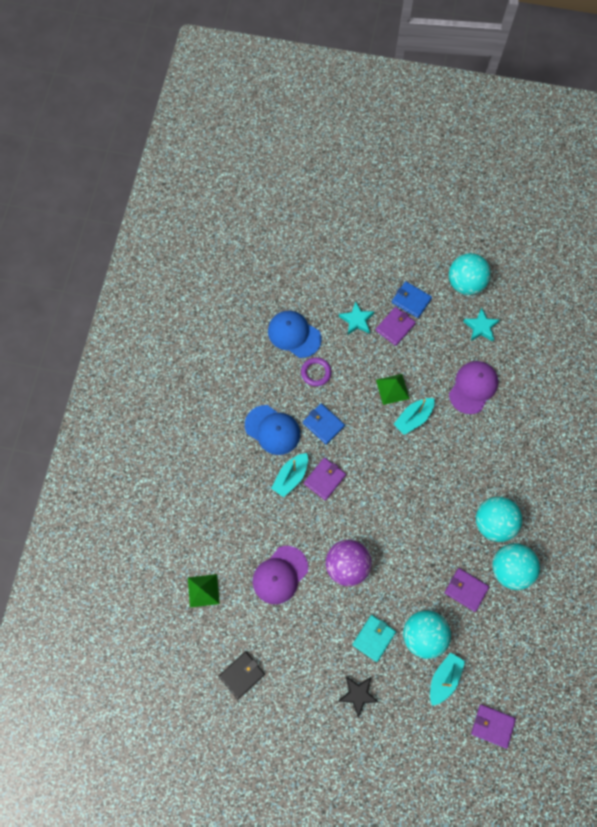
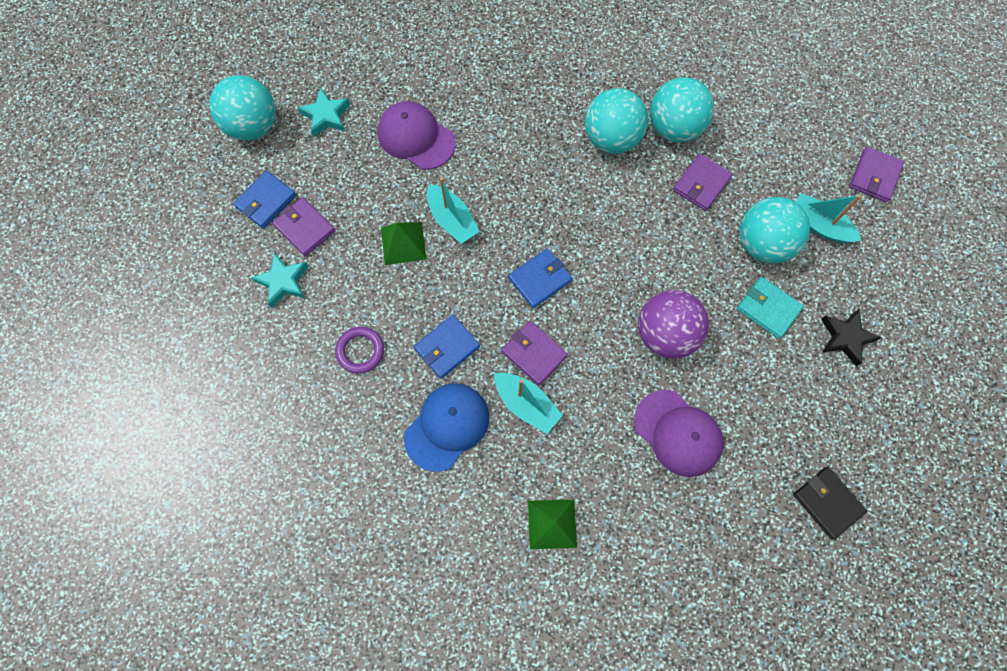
camera: 85 degrees left, 0 degrees up
green pyramid [188,574,220,608] -> green pyramid moved to [528,499,577,549]
blue cap [268,311,322,358] -> none
none -> blue wallet [508,248,573,308]

